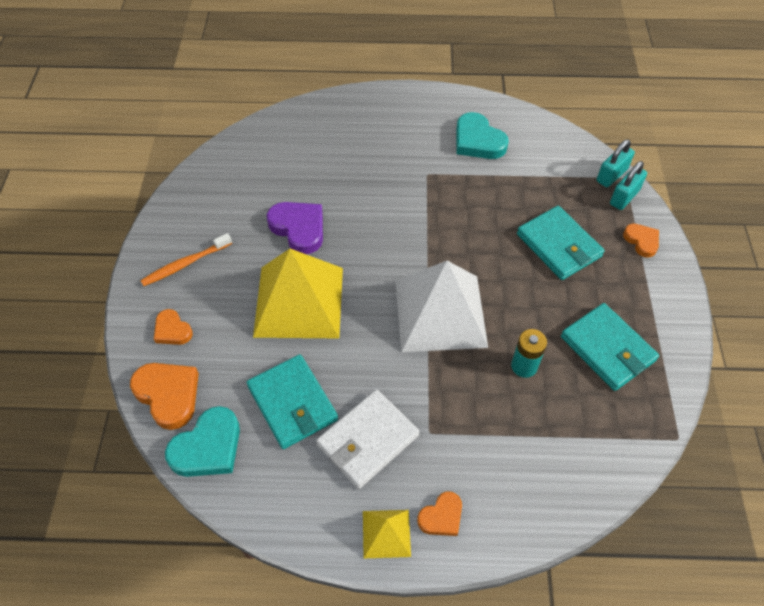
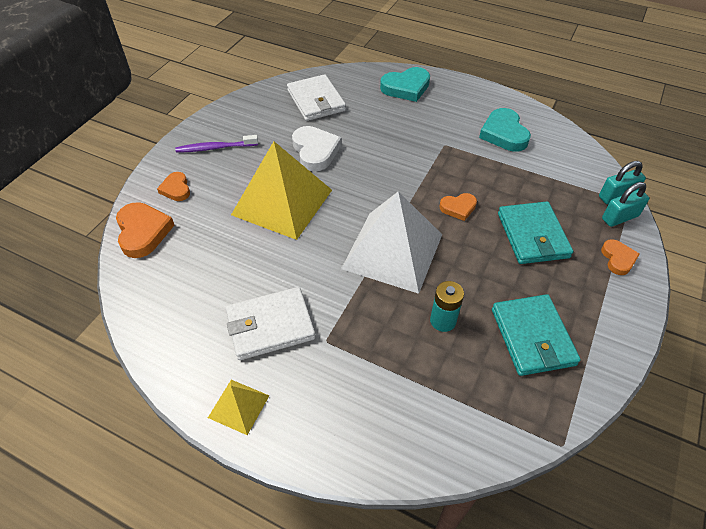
camera: 25 degrees right, 5 degrees down
orange toothbrush [140,233,232,286] -> purple toothbrush [175,135,258,153]
turquoise heart [165,406,240,477] -> turquoise heart moved to [380,67,430,102]
turquoise wallet [247,354,338,449] -> none
purple heart [267,202,323,254] -> white heart [292,126,342,171]
orange heart [417,491,462,536] -> orange heart moved to [439,193,477,221]
none -> white wallet [287,74,346,121]

